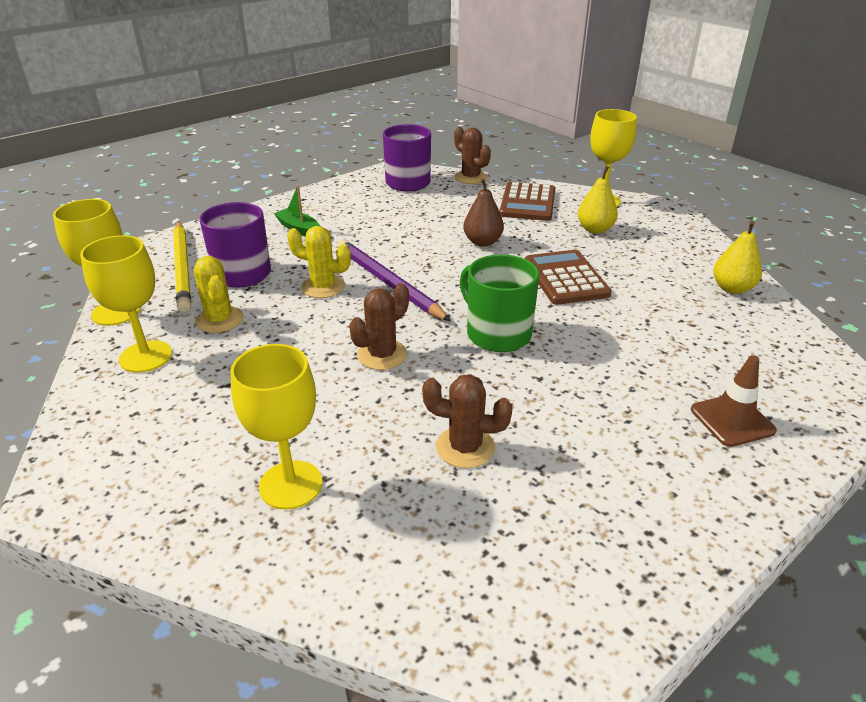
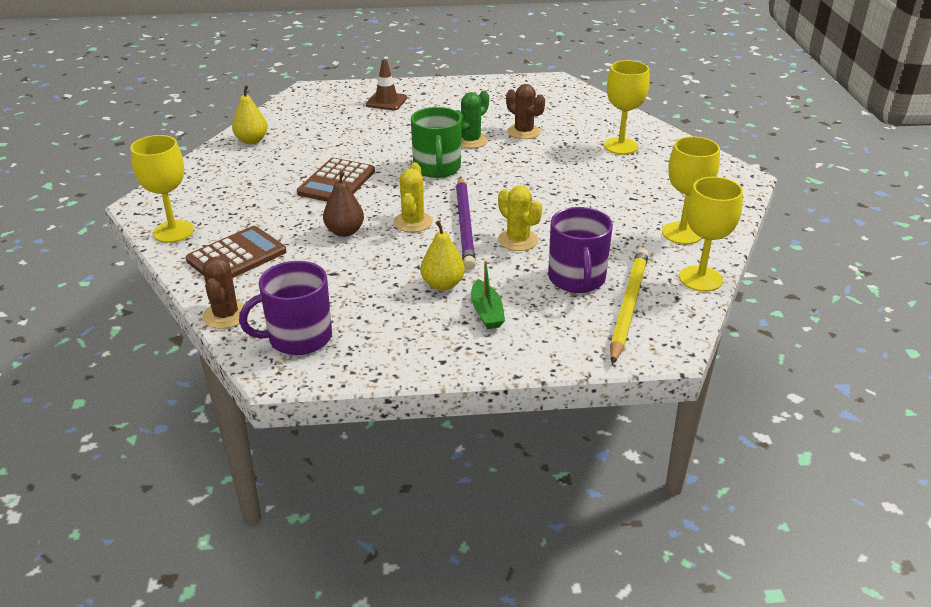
camera: 145 degrees left, 0 degrees up
yellow cactus [194,256,244,333] -> yellow cactus moved to [393,163,433,232]
brown cactus [349,283,409,370] -> none
yellow pear [578,166,618,233] -> yellow pear moved to [420,221,465,291]
none -> green cactus [456,90,489,148]

